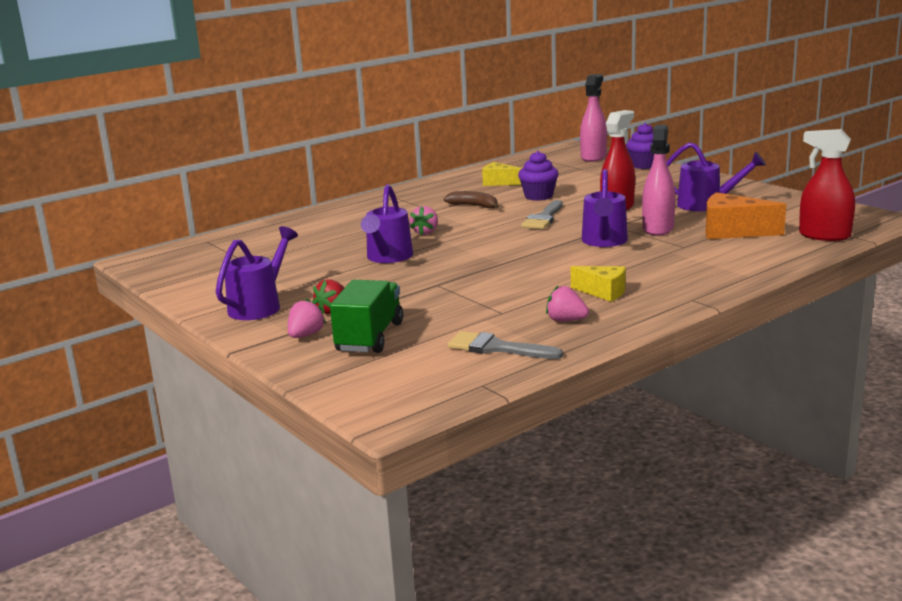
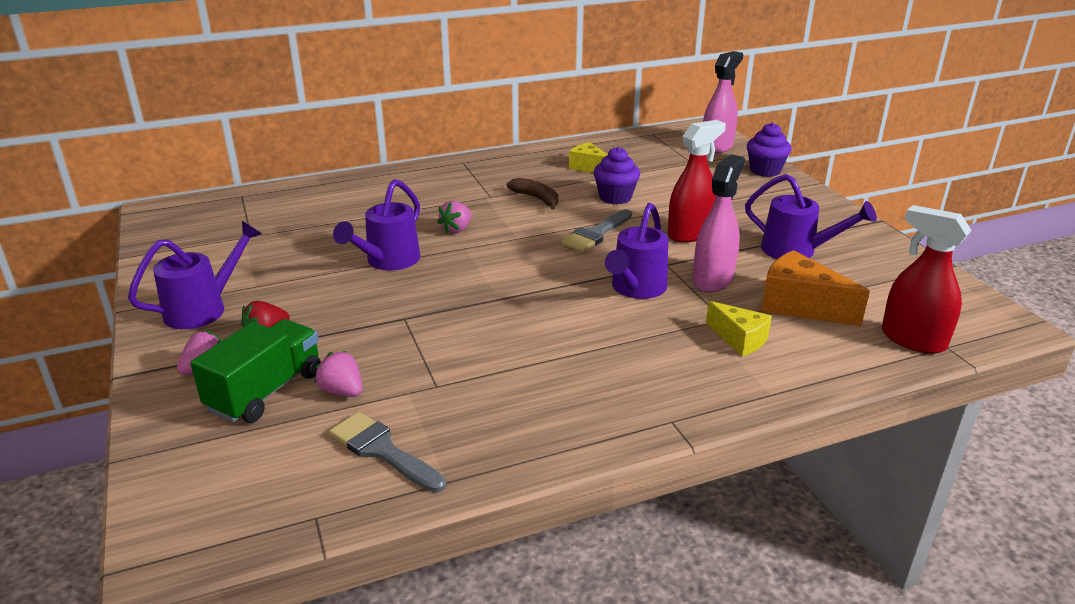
camera: 15 degrees right, 10 degrees up
pink strawberry [546,285,589,321] -> pink strawberry moved to [315,351,362,397]
yellow cheese [571,266,626,302] -> yellow cheese moved to [706,301,772,356]

